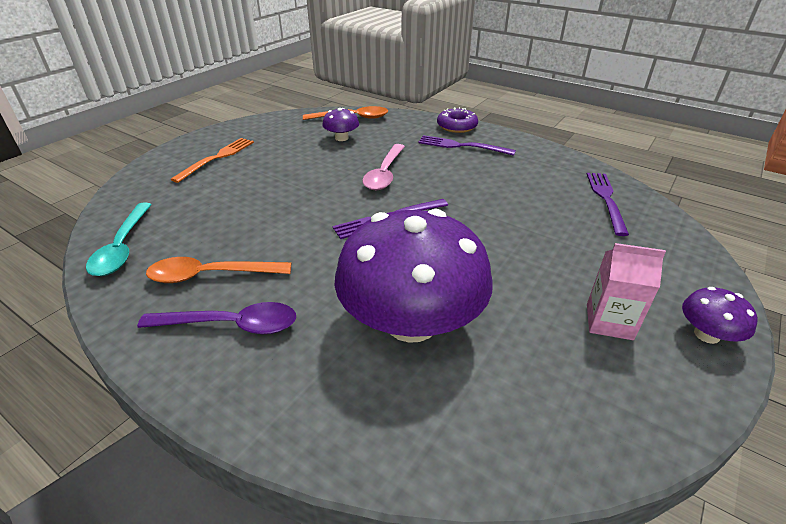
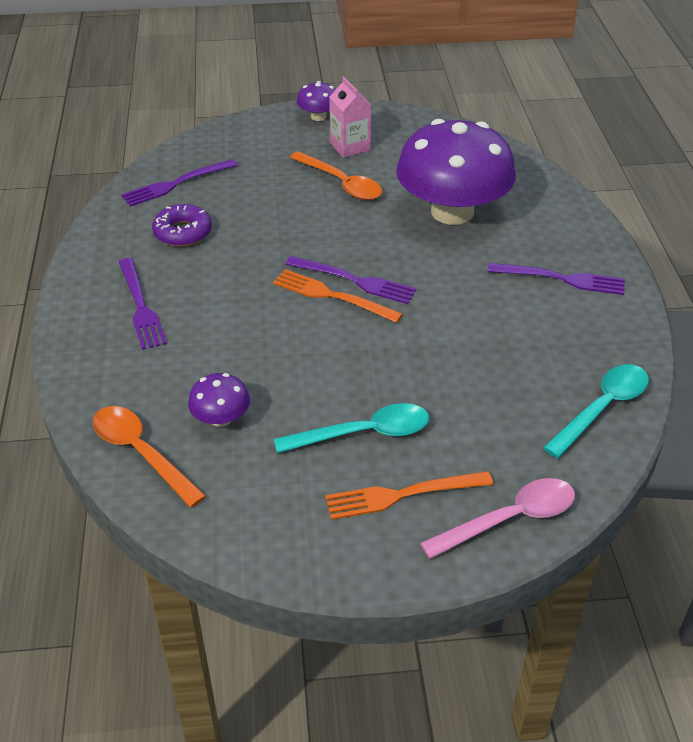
camera: 130 degrees left, 5 degrees up
purple spoon [137,302,296,334] -> purple fork [487,263,625,295]
orange spoon [146,257,291,283] -> orange spoon moved to [290,151,382,200]
pink spoon [362,144,405,190] -> pink spoon moved to [420,478,575,559]
purple donut [437,107,478,133] -> purple donut moved to [152,204,212,246]
none -> orange fork [273,269,403,323]
none -> turquoise spoon [274,403,429,453]

